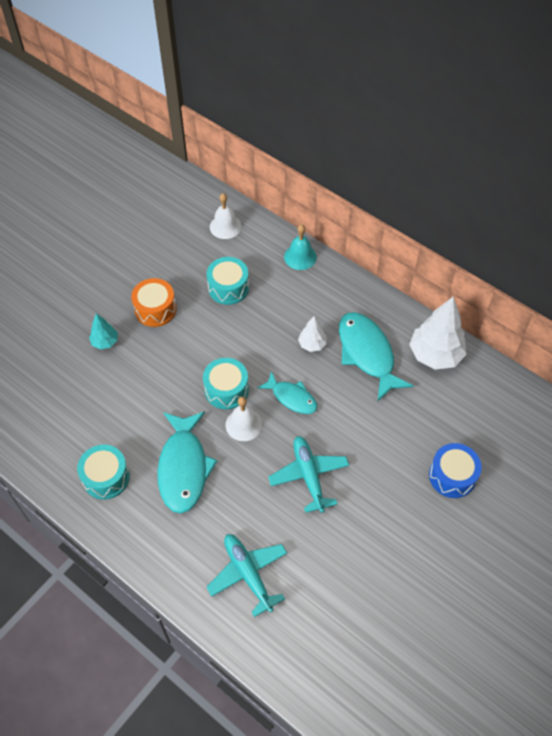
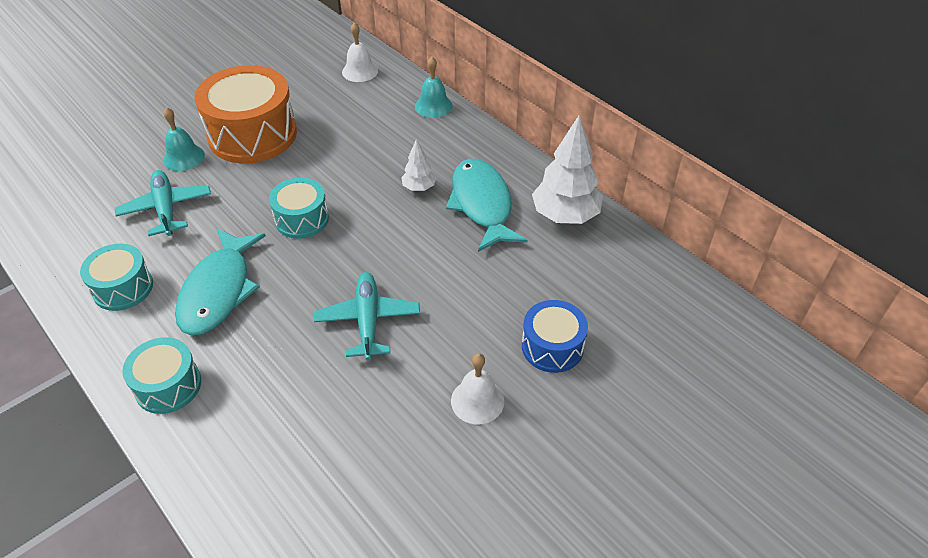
camera: 10 degrees right, 10 degrees down
turquoise tree [89,313,118,350] -> turquoise bell [163,107,205,171]
orange drum [131,278,176,327] -> orange drum [195,65,297,163], size x1.82
turquoise drum [207,257,249,305] -> turquoise drum moved to [122,337,201,414]
turquoise plane [207,534,287,617] -> turquoise plane moved to [115,170,211,236]
white bell [226,397,262,441] -> white bell moved to [451,353,504,425]
turquoise fish [258,371,318,414] -> none

